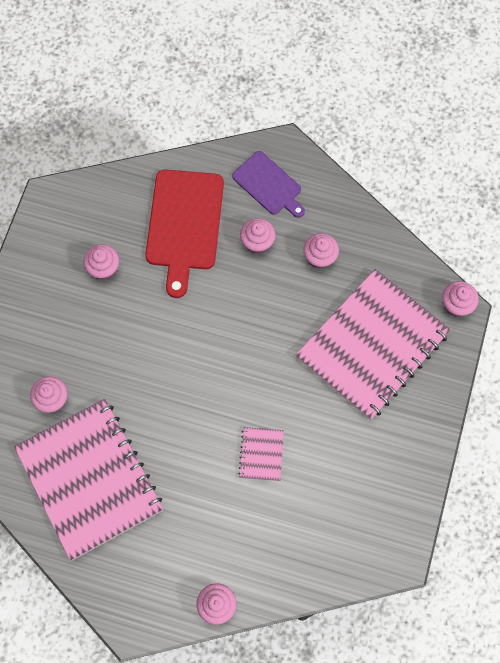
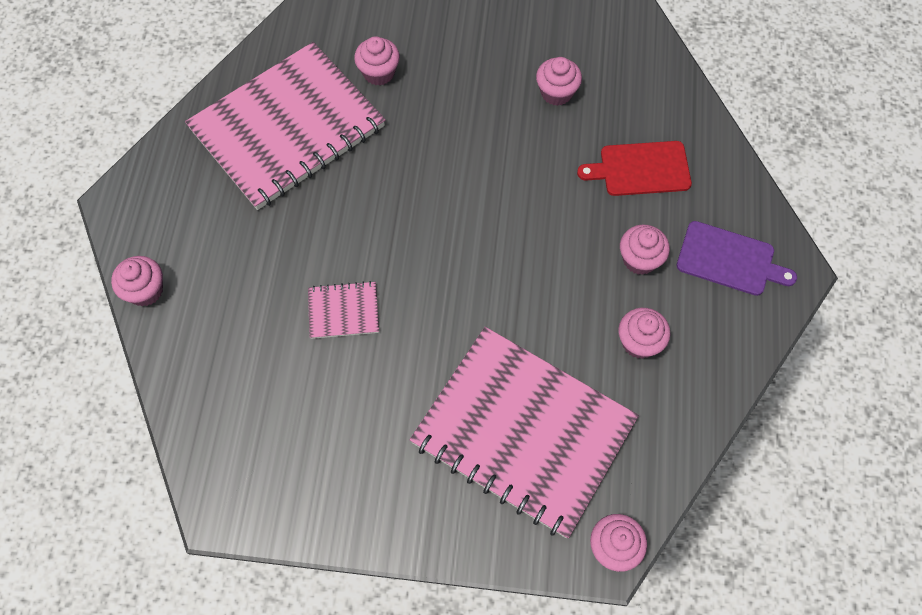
camera: 80 degrees right, 5 degrees down
red cutting board [145,169,224,298] -> red cutting board [577,141,692,196], size x0.61
purple cutting board [232,151,305,218] -> purple cutting board turned 105 degrees counterclockwise [677,221,797,296]

